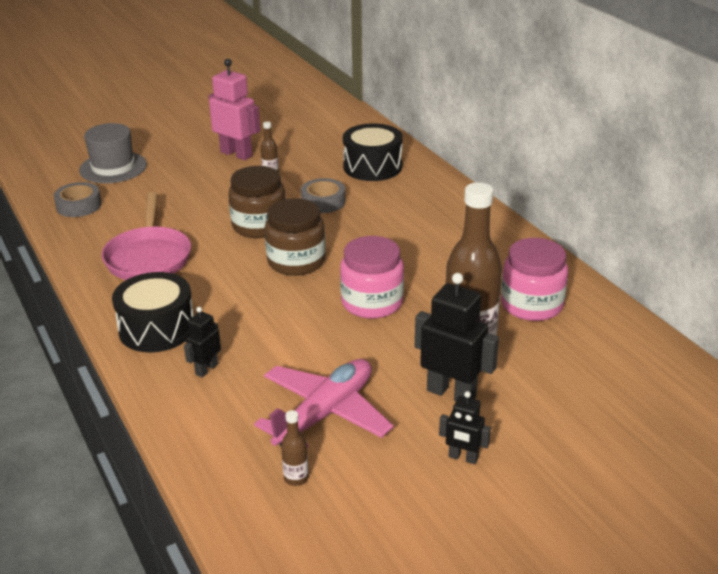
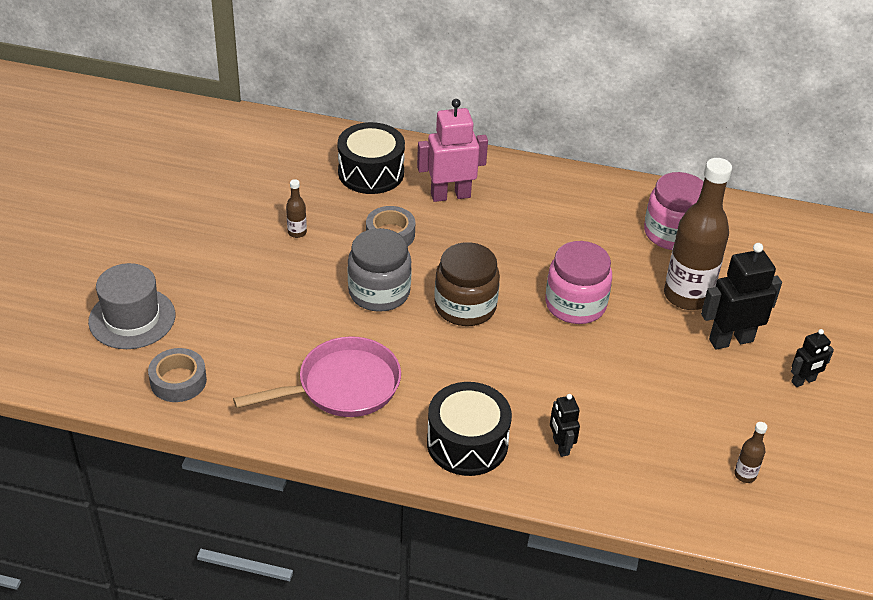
camera: 50 degrees left, 10 degrees up
pink pan [102,192,191,280] -> pink pan turned 60 degrees counterclockwise [233,336,401,417]
pink robot [209,59,260,160] -> pink robot moved to [417,99,488,202]
brown jar [228,166,286,238] -> grey jar [348,228,412,312]
pink plane [254,359,394,448] -> none

